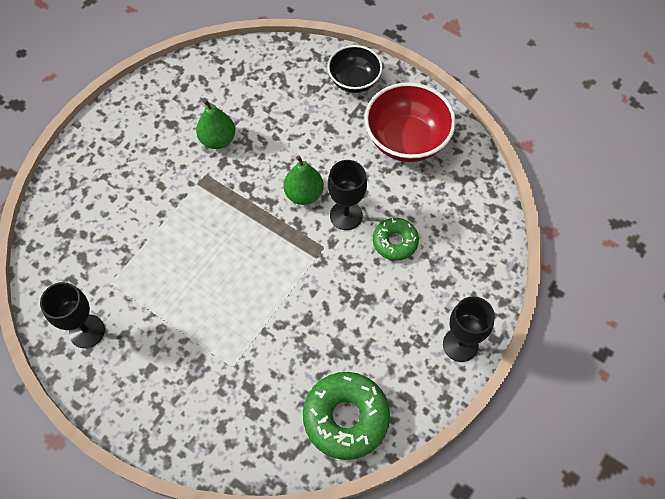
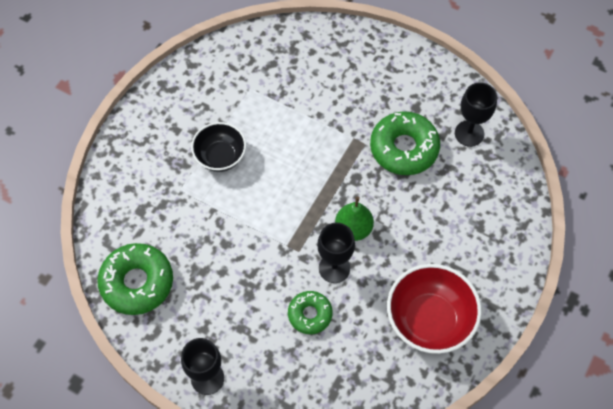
camera: 85 degrees right, 0 degrees up
black goblet [40,282,105,348] -> black goblet moved to [455,82,497,147]
green pear [196,99,235,149] -> green donut [370,111,440,175]
black bowl [327,45,383,93] -> black bowl moved to [191,122,246,172]

